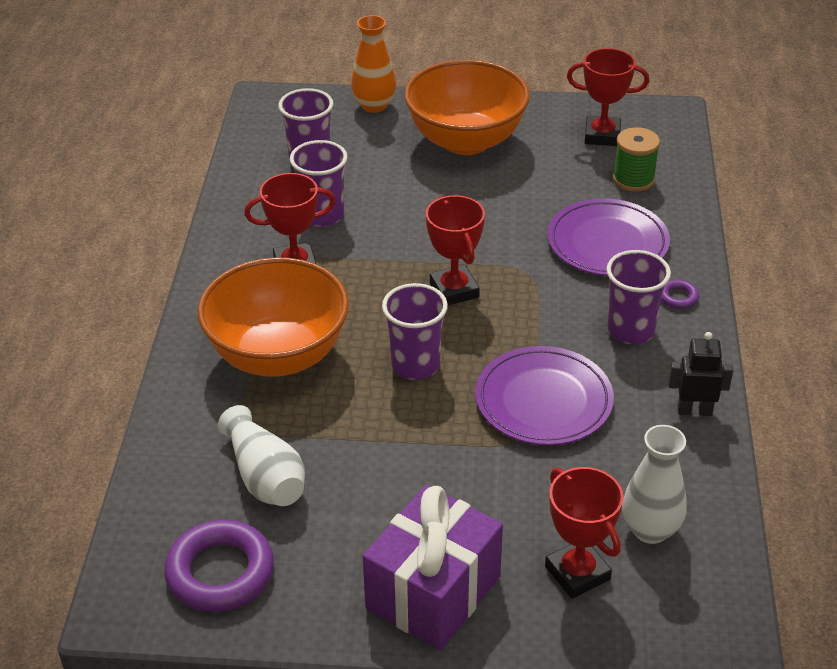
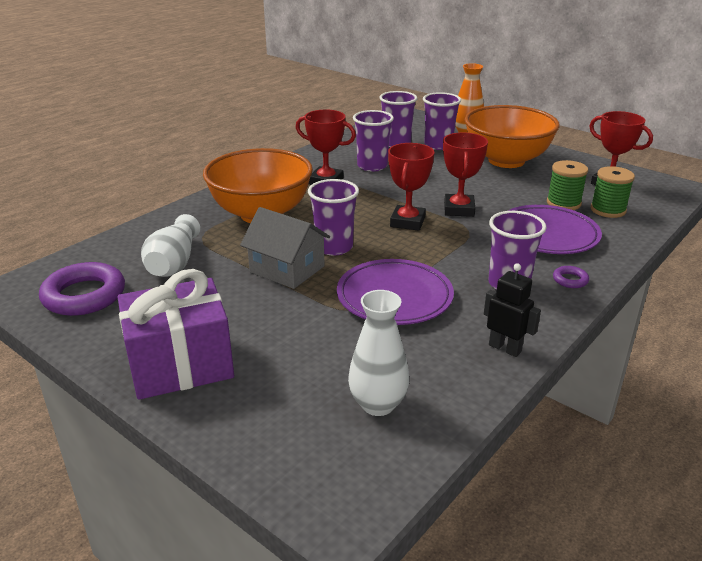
camera: 35 degrees right, 10 degrees down
red trophy [545,467,624,599] -> red trophy moved to [443,132,488,217]
none -> grey house [240,207,330,289]
none -> purple cup [423,92,461,150]
none -> green spool [547,160,588,210]

